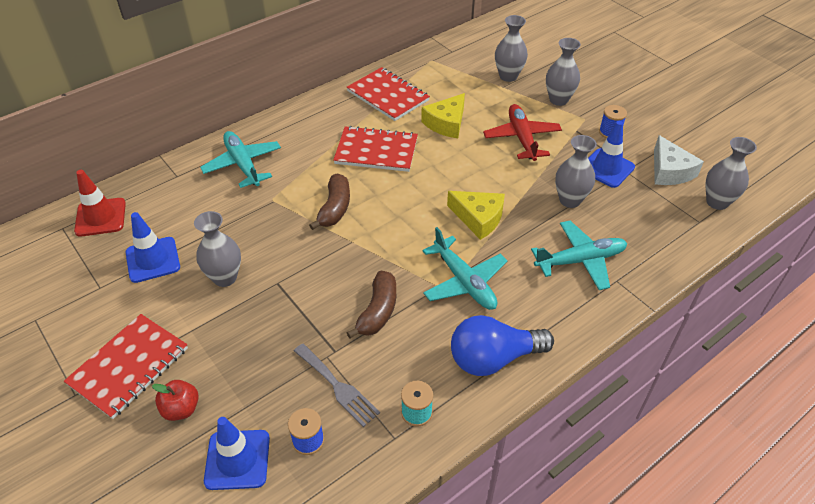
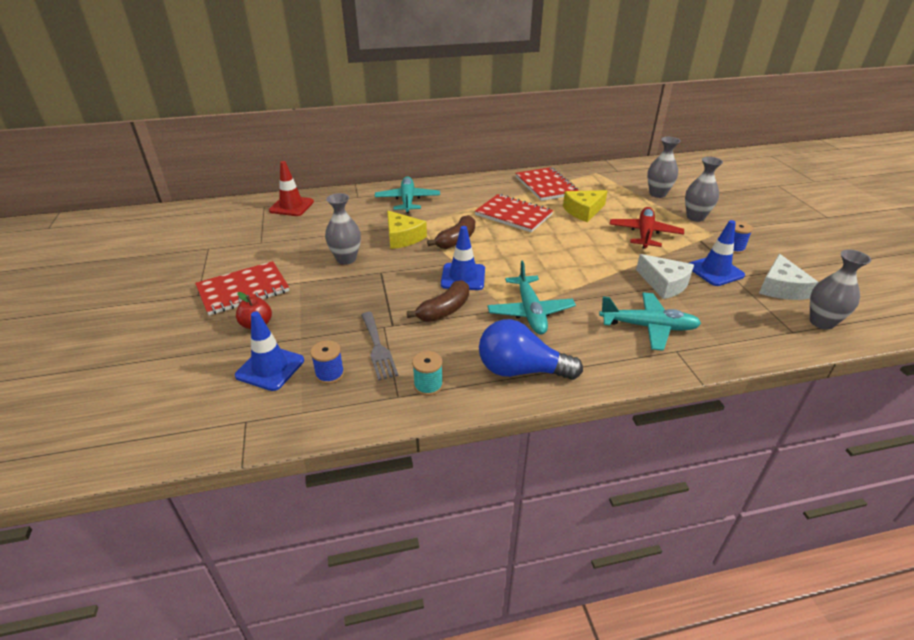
camera: 25 degrees right, 10 degrees down
blue traffic cone [126,212,180,283] -> blue traffic cone moved to [441,226,485,290]
yellow cheese [447,191,505,240] -> yellow cheese moved to [387,210,427,249]
grey vase [555,135,597,208] -> white cheese [636,254,694,299]

